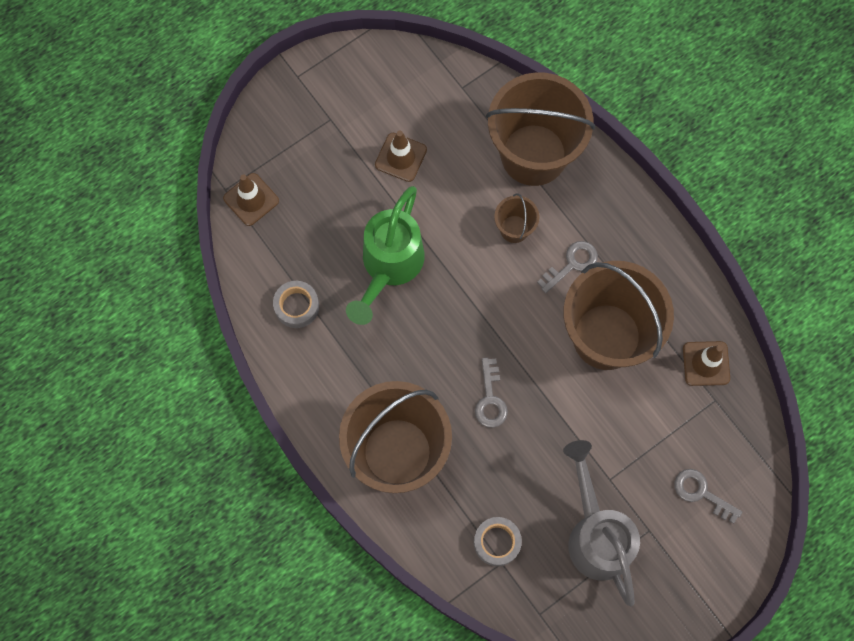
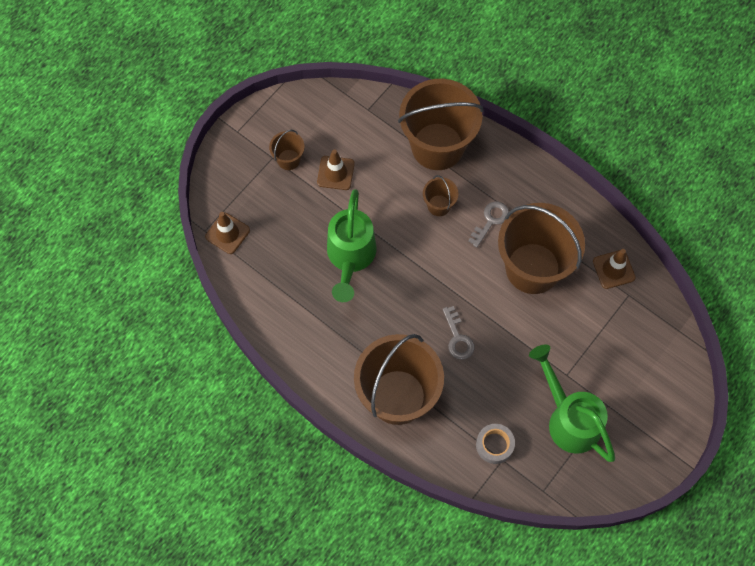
camera: 15 degrees left, 5 degrees down
grey tape [273,281,319,328] -> none
grey watering can [563,440,640,606] -> green watering can [529,345,615,462]
grey key [674,469,742,524] -> none
none -> brown bucket [269,130,305,170]

